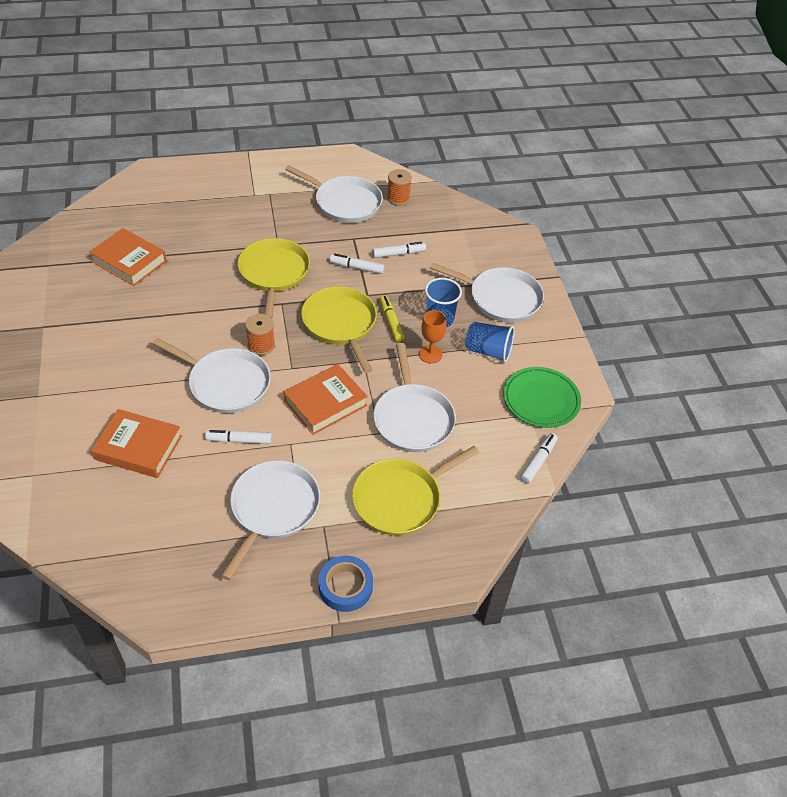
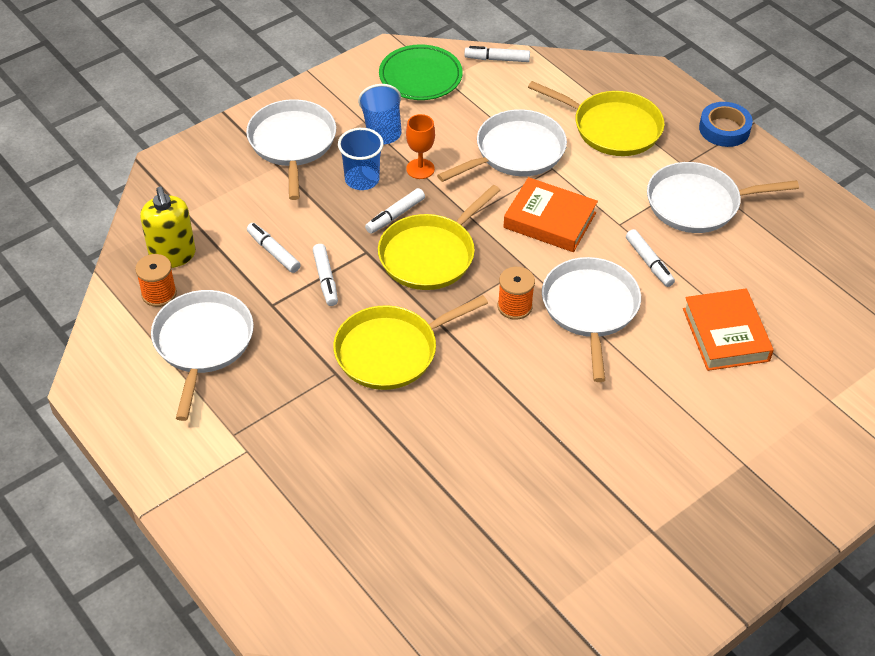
camera: 115 degrees left, 0 degrees up
orange book [89,228,167,286] -> none
yellow marker [379,295,405,342] -> white marker [365,188,425,234]
none -> yellow soap dispenser [140,187,196,268]

